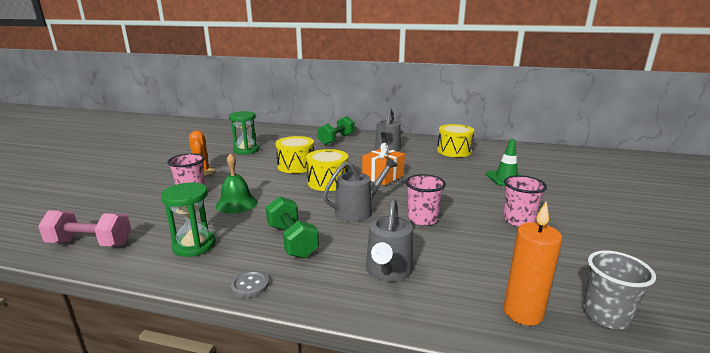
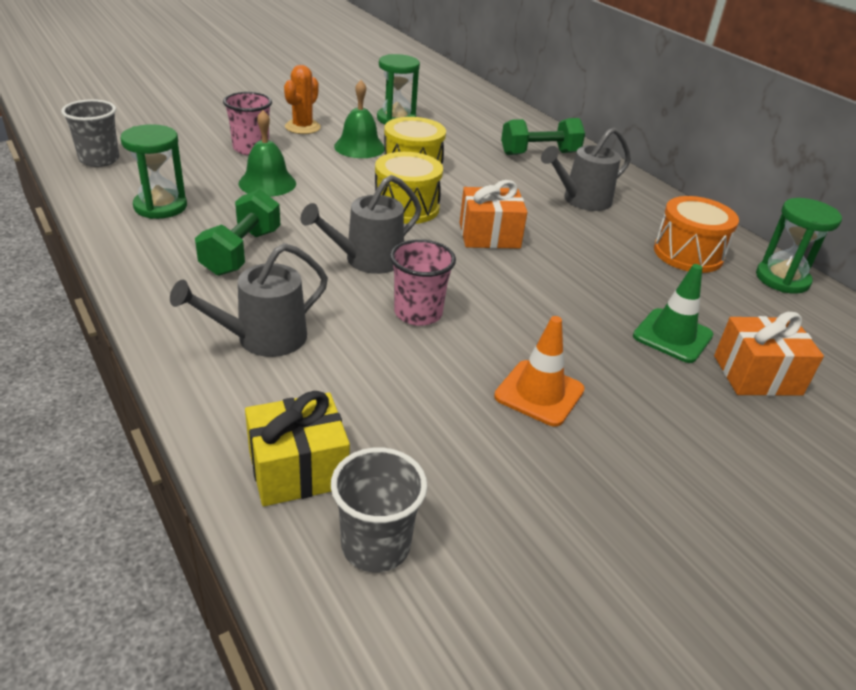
camera: 40 degrees right, 15 degrees up
pink dumbbell [38,210,131,246] -> grey cup [61,99,119,167]
grey button [231,271,269,298] -> none
grey watering can [323,157,398,222] -> grey watering can turned 135 degrees clockwise [301,175,422,274]
yellow drum [437,124,475,157] -> orange drum [654,196,739,273]
pink cup [503,175,547,227] -> orange traffic cone [494,316,585,427]
orange candle [504,201,562,326] -> yellow gift [245,391,350,506]
none -> green bell [334,80,385,158]
none -> orange gift [714,312,824,396]
none -> green hourglass [756,198,842,294]

